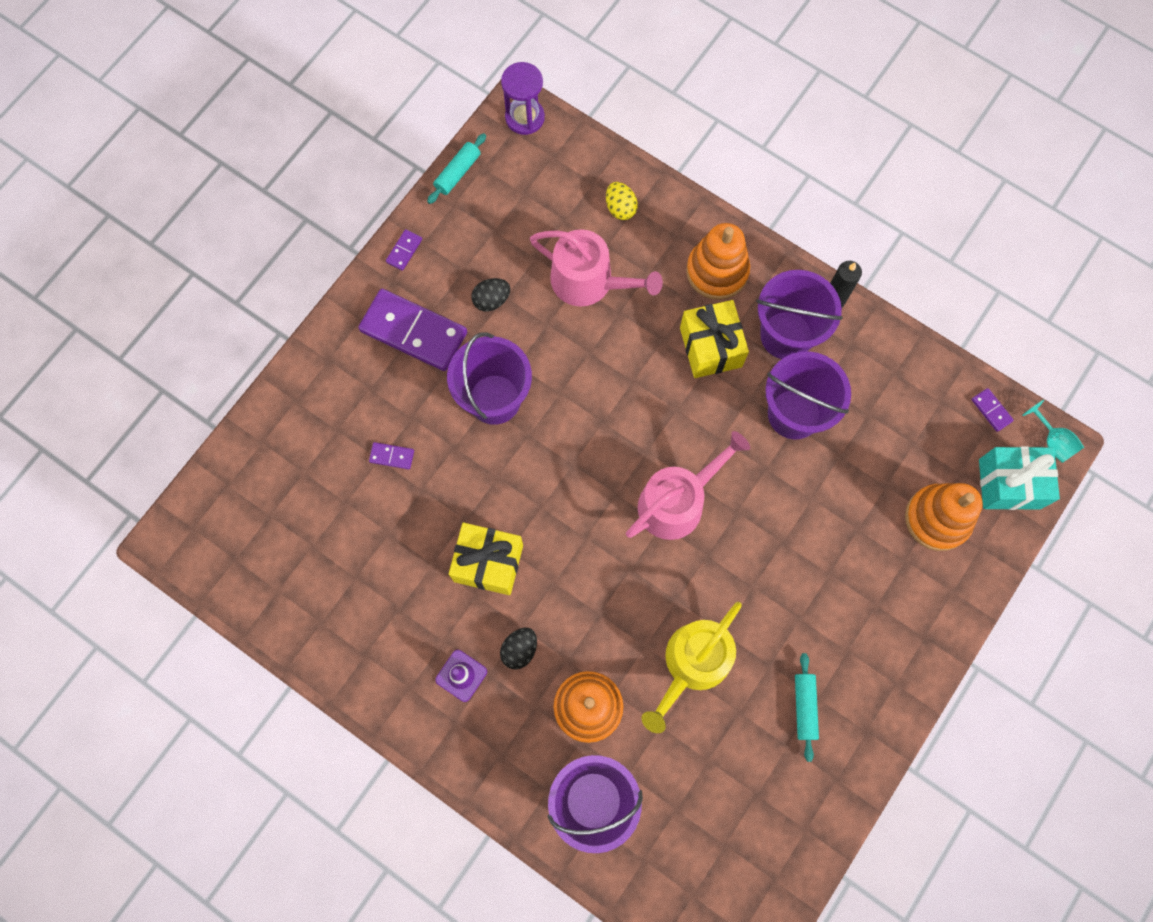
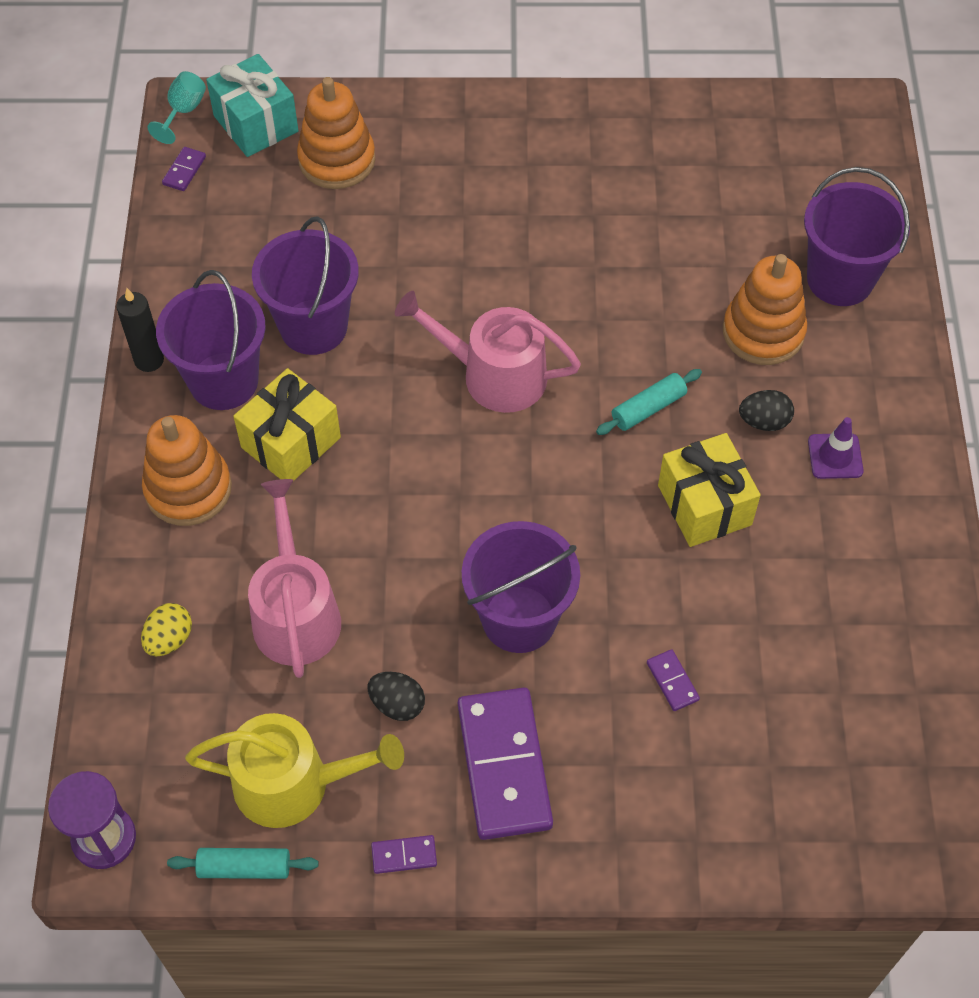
camera: 125 degrees left, 15 degrees down
yellow watering can [642,602,742,733] -> yellow watering can moved to [185,713,404,828]
turquoise rolling pin [795,653,819,762] -> turquoise rolling pin moved to [596,369,702,435]

